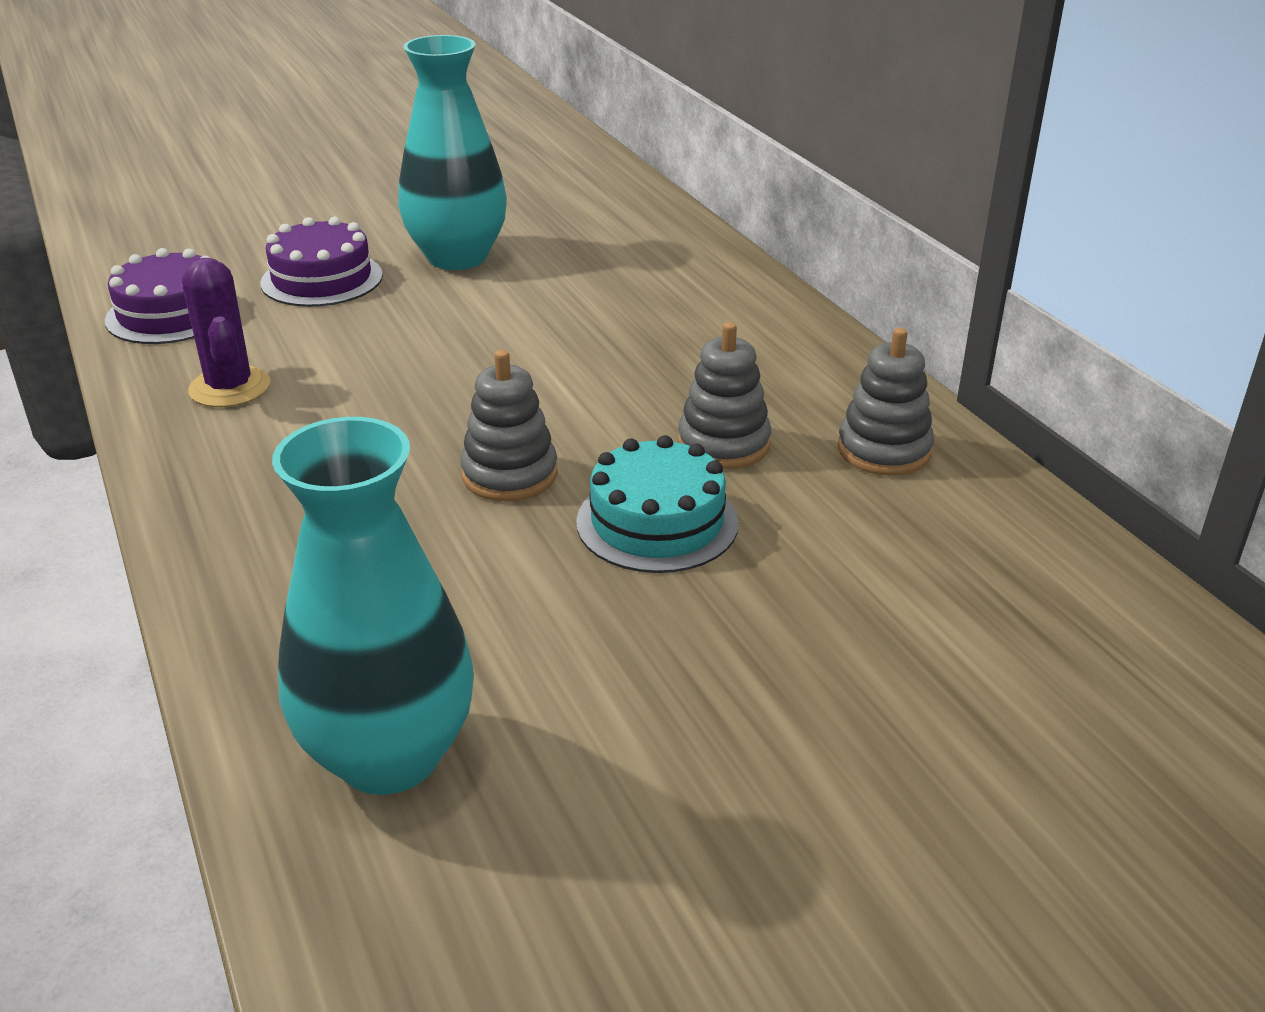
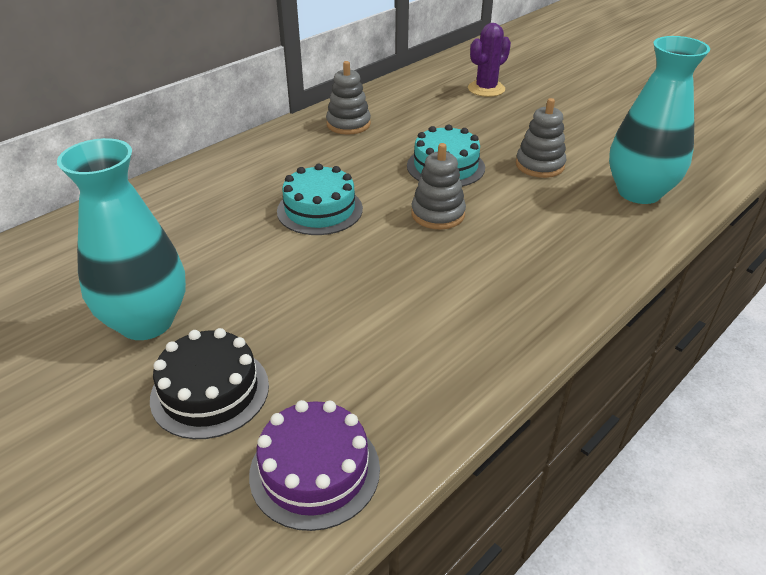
camera: 110 degrees left, 5 degrees up
purple cactus [182,258,270,407] -> purple cactus moved to [468,23,511,97]
purple cake [260,217,383,307] -> black cake [150,328,269,439]
grey stacking toy [678,322,771,469] -> grey stacking toy moved to [516,98,566,178]
none -> turquoise cake [277,164,363,235]

